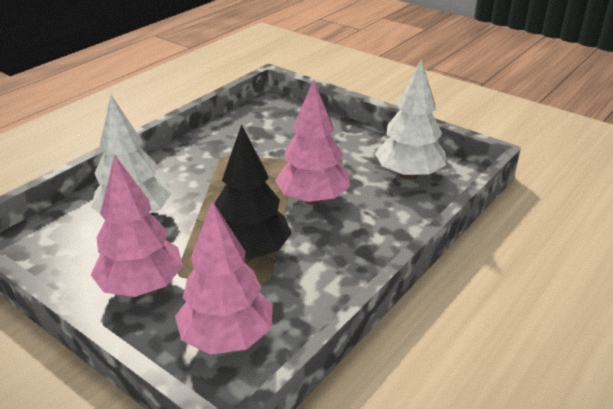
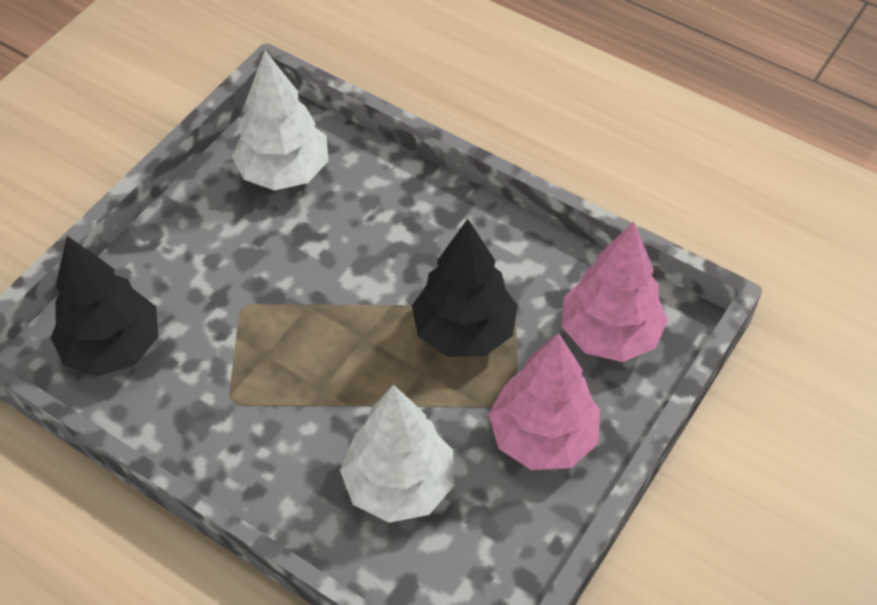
camera: 95 degrees left, 20 degrees up
pink tree [275,79,350,205] -> none
none -> black tree [51,236,159,376]

